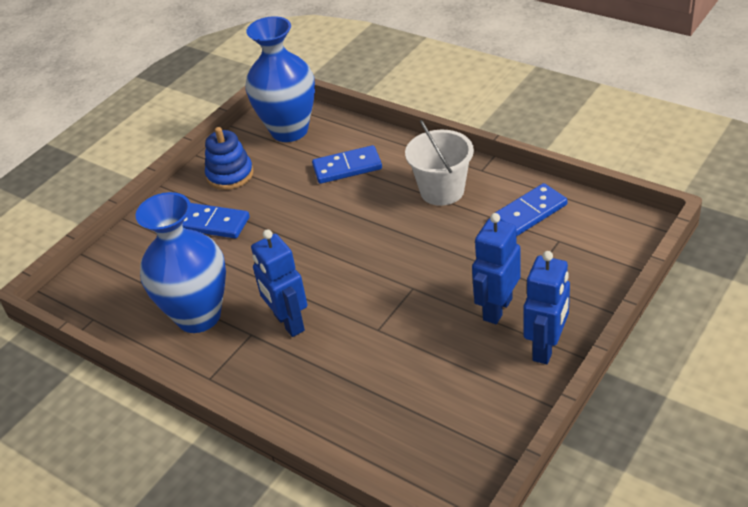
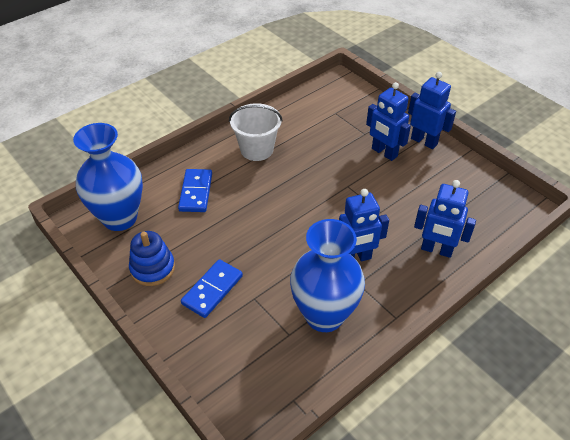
camera: 80 degrees left, 5 degrees up
blue domino [495,183,568,236] -> none
none -> blue robot [414,180,476,258]

